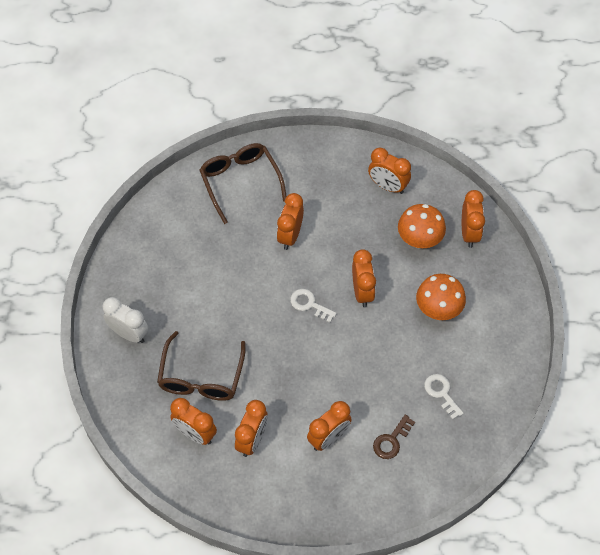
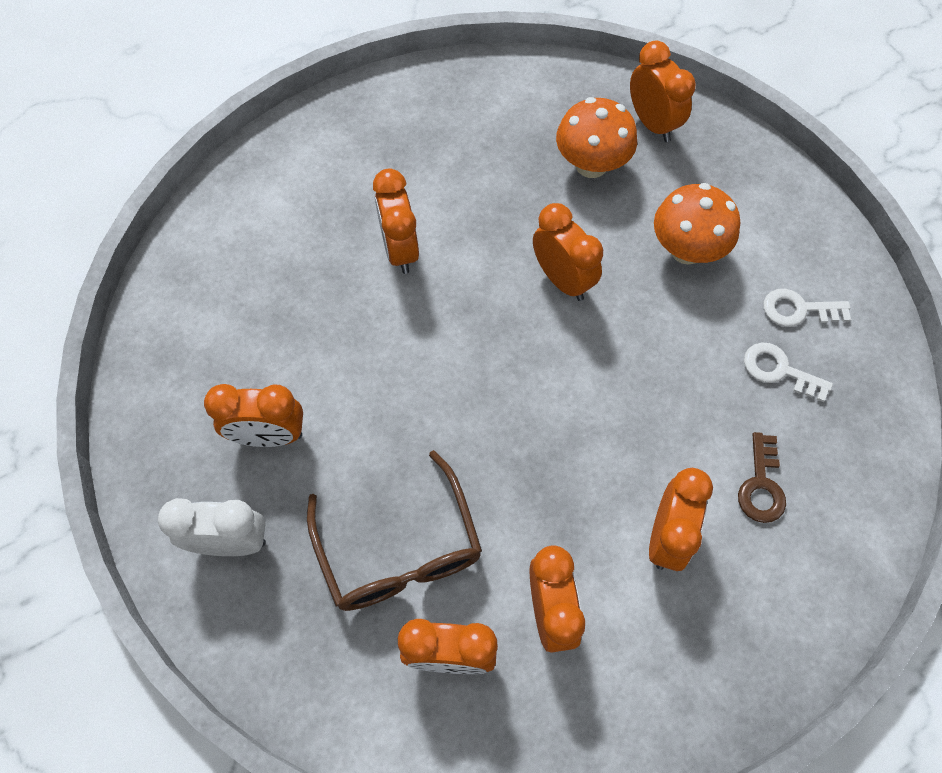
camera: 30 degrees left, 5 degrees up
brown glasses [200,143,287,224] -> none
white key [290,289,337,323] -> white key moved to [763,289,851,327]
orange clock [368,147,411,194] -> orange clock moved to [204,384,303,447]

